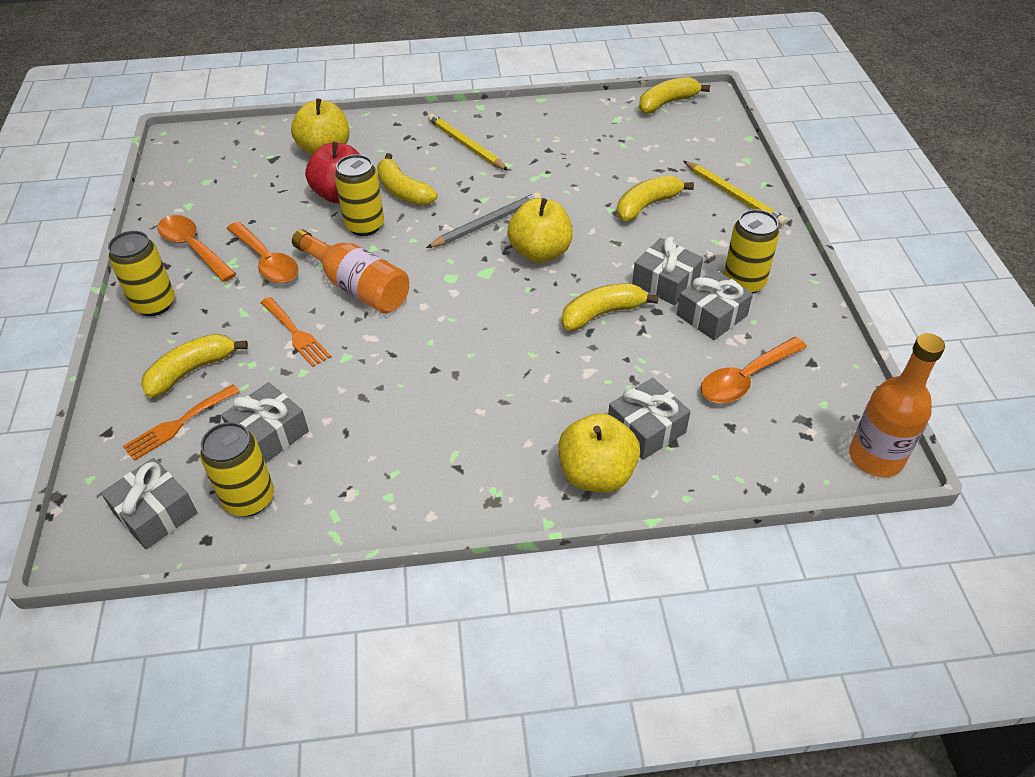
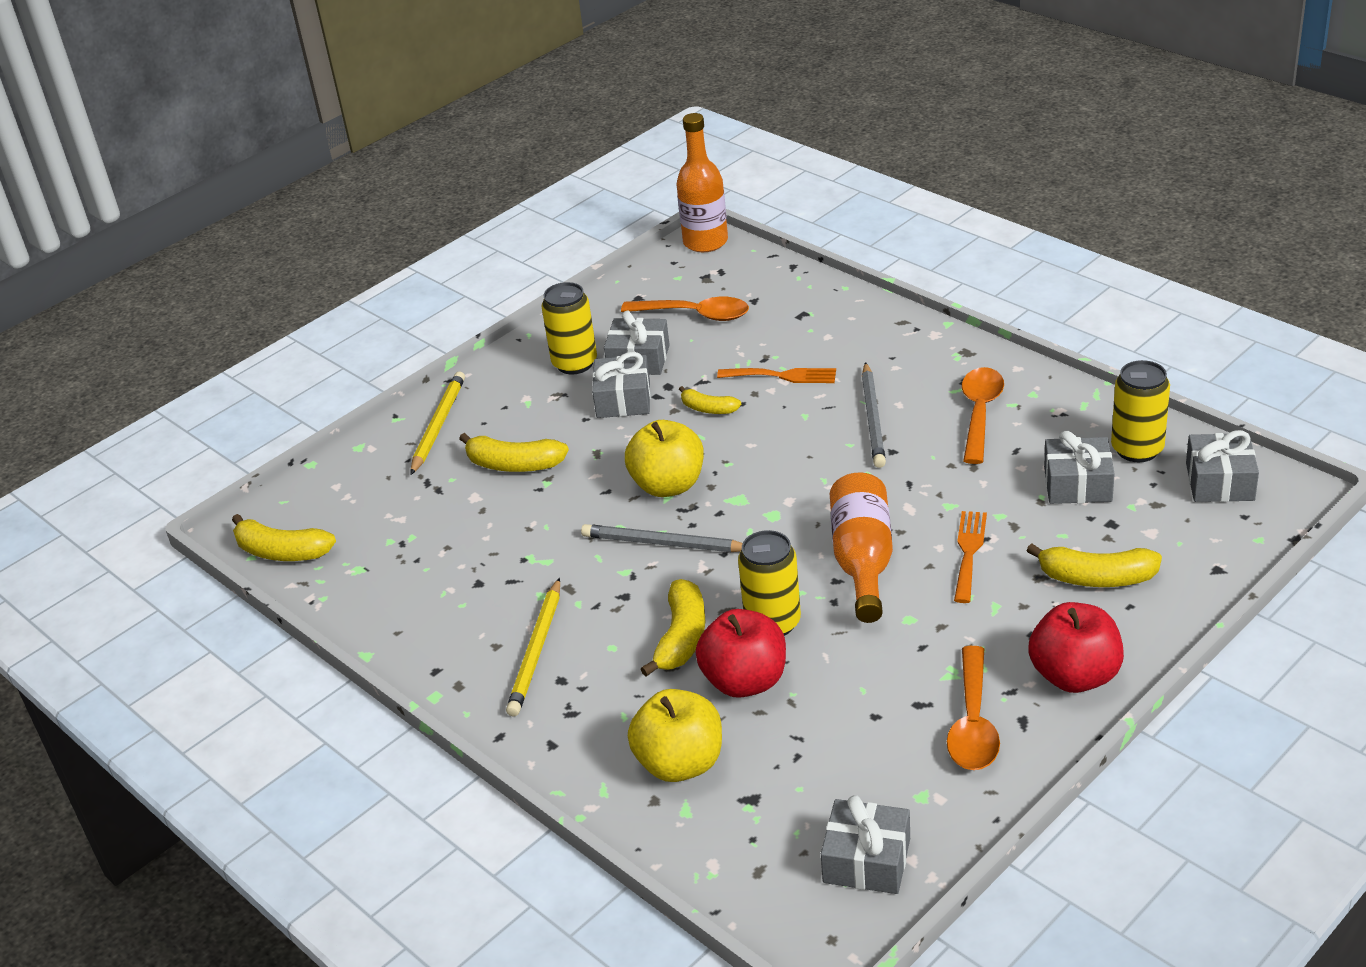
camera: 125 degrees left, 10 degrees down
yellow can [108,231,175,316] -> red apple [1028,602,1124,693]
orange fork [123,384,240,461] -> orange fork moved to [717,368,836,383]
orange spoon [227,222,298,283] -> orange spoon moved to [962,367,1004,464]
yellow apple [558,413,640,493] -> none
yellow banana [562,283,659,331] -> yellow banana [679,386,741,414], size x0.62
grey gift [608,378,691,460] -> grey gift moved to [821,795,910,894]
none -> grey pencil [862,362,886,468]

